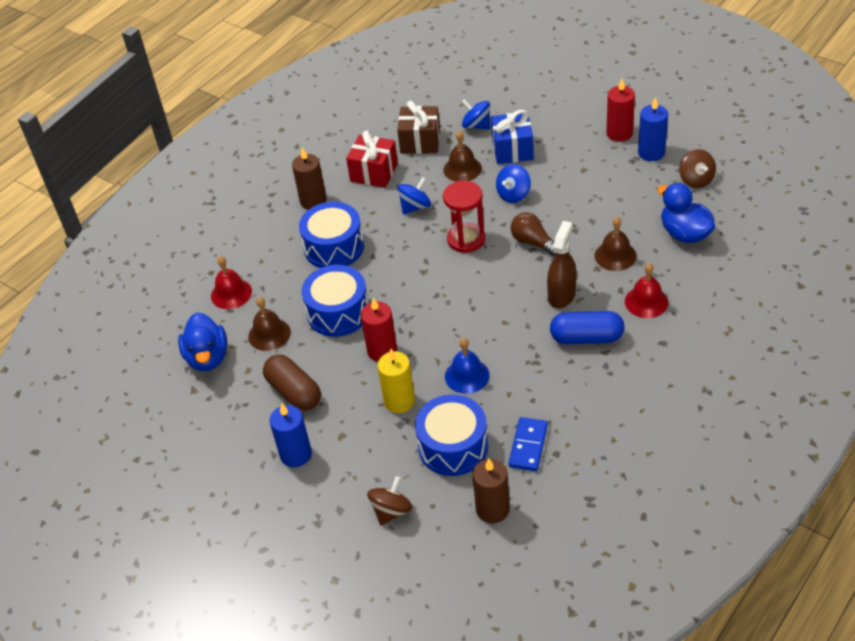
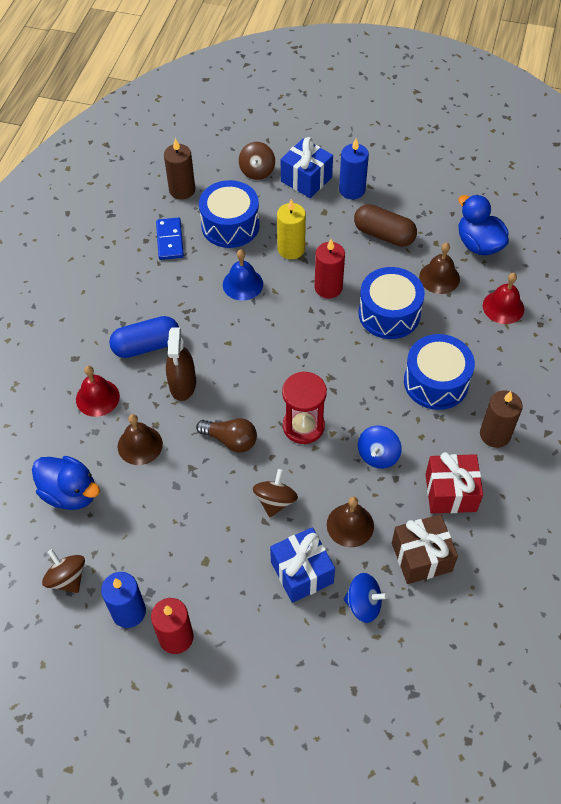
camera: 155 degrees right, 10 degrees up
blue spinning top [496,164,531,203] -> brown spinning top [253,469,298,517]
none -> blue gift [281,137,333,198]

